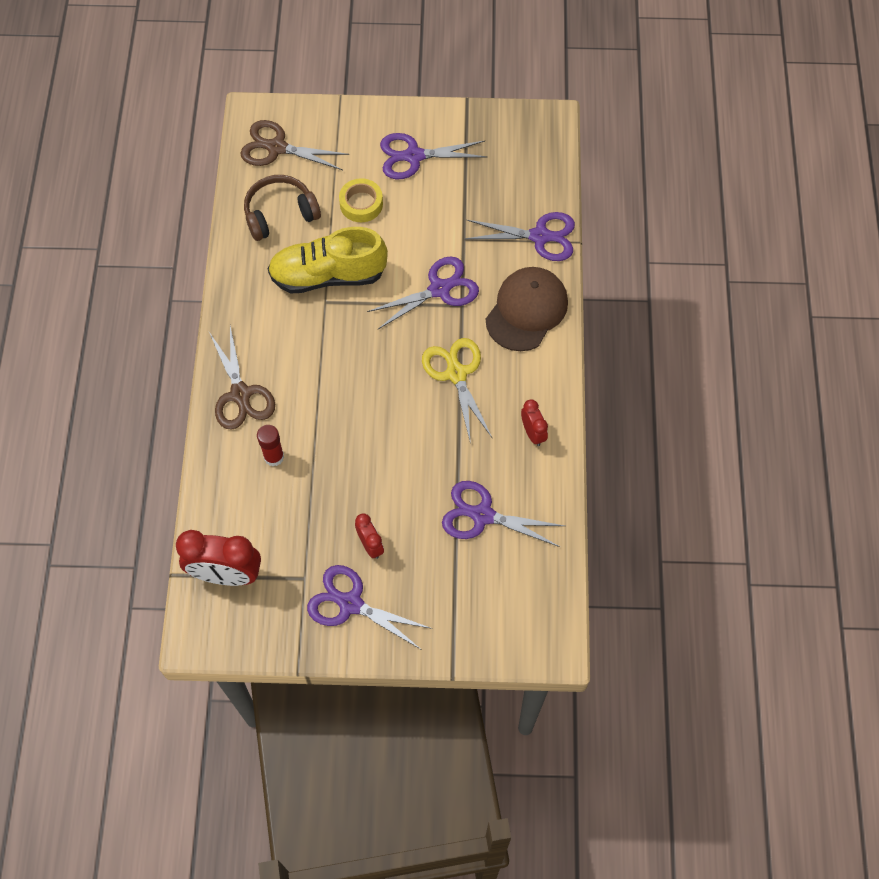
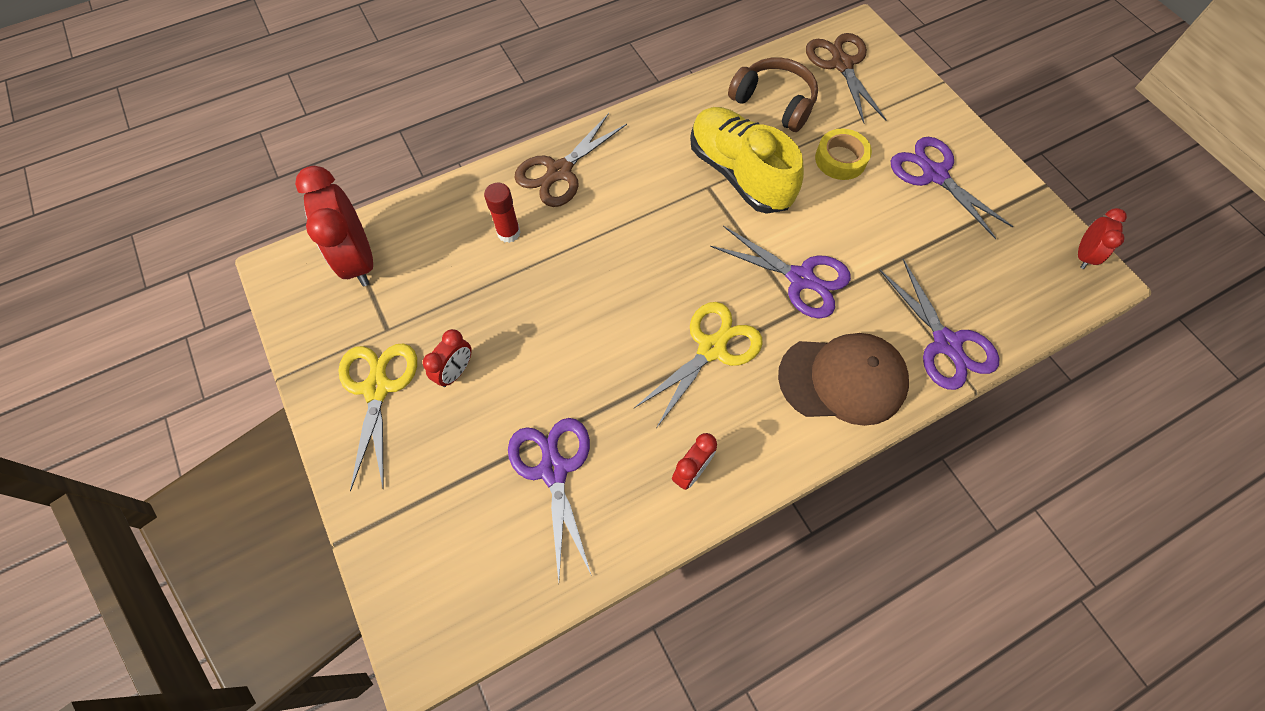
camera: 60 degrees right, 0 degrees up
purple scissors [307,565,433,650] -> yellow scissors [338,344,417,491]
none -> red clock [1078,208,1127,269]

